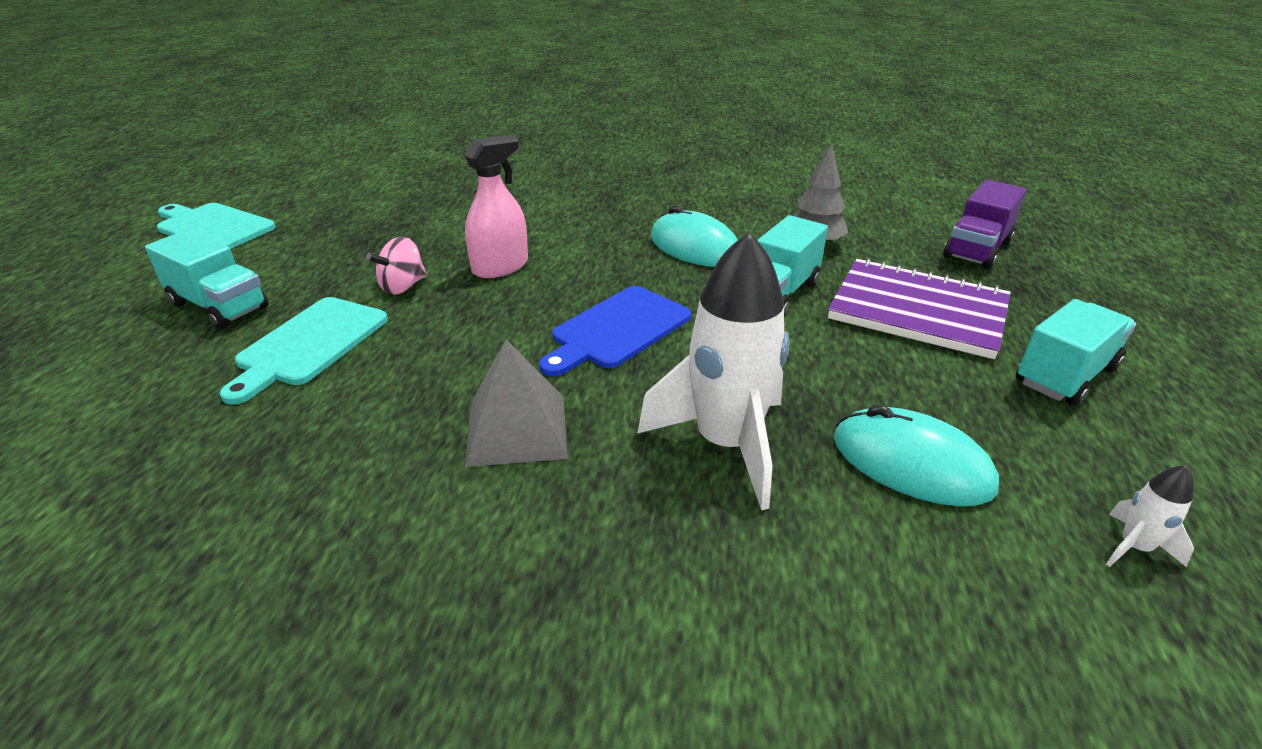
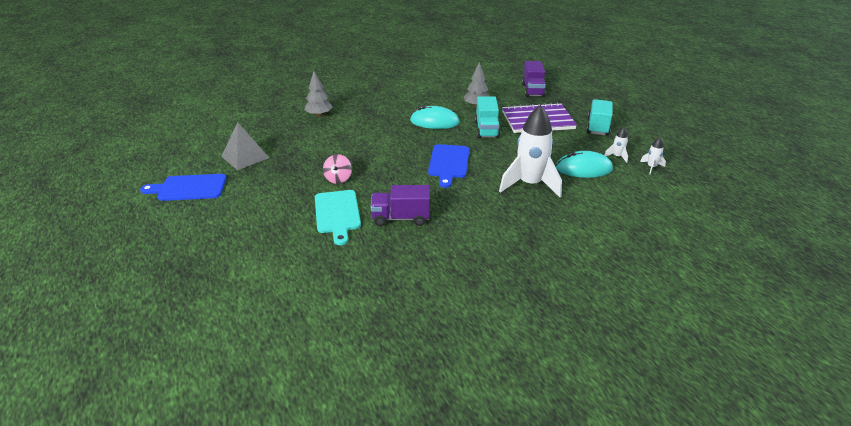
camera: 35 degrees left, 0 degrees up
turquoise truck [145,230,268,329] -> none
turquoise cutting board [157,203,276,249] -> blue cutting board [140,174,226,201]
pink spray bottle [464,135,528,278] -> none
grey pyramid [465,339,568,467] -> grey pyramid moved to [221,122,269,170]
none -> grey tree [304,71,333,117]
none -> purple truck [371,185,430,226]
none -> white rocket [605,127,628,163]

